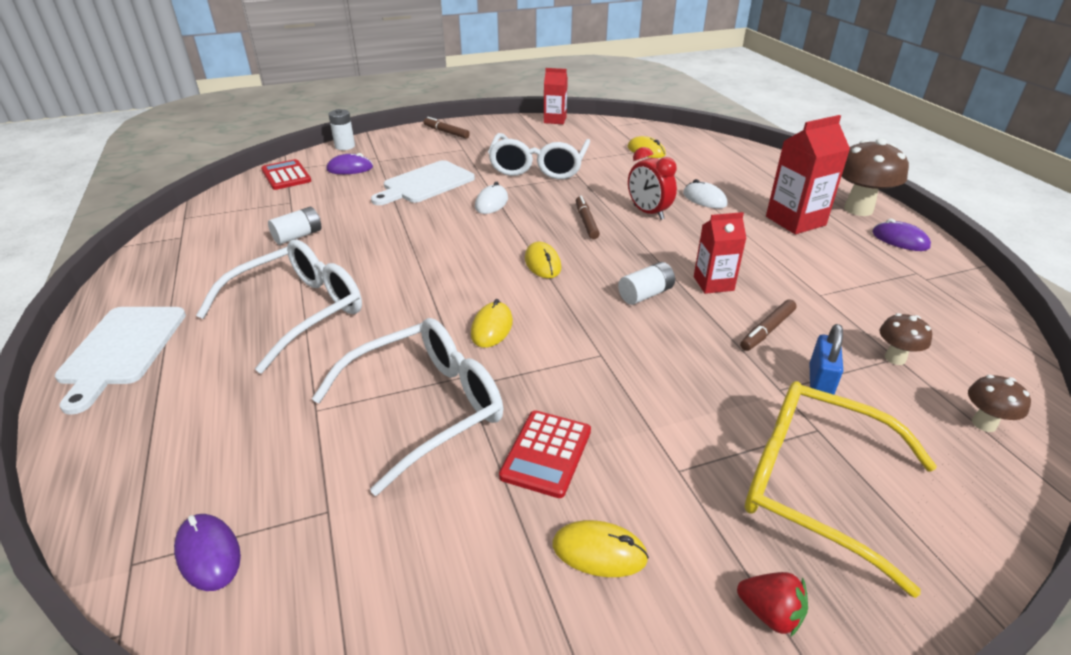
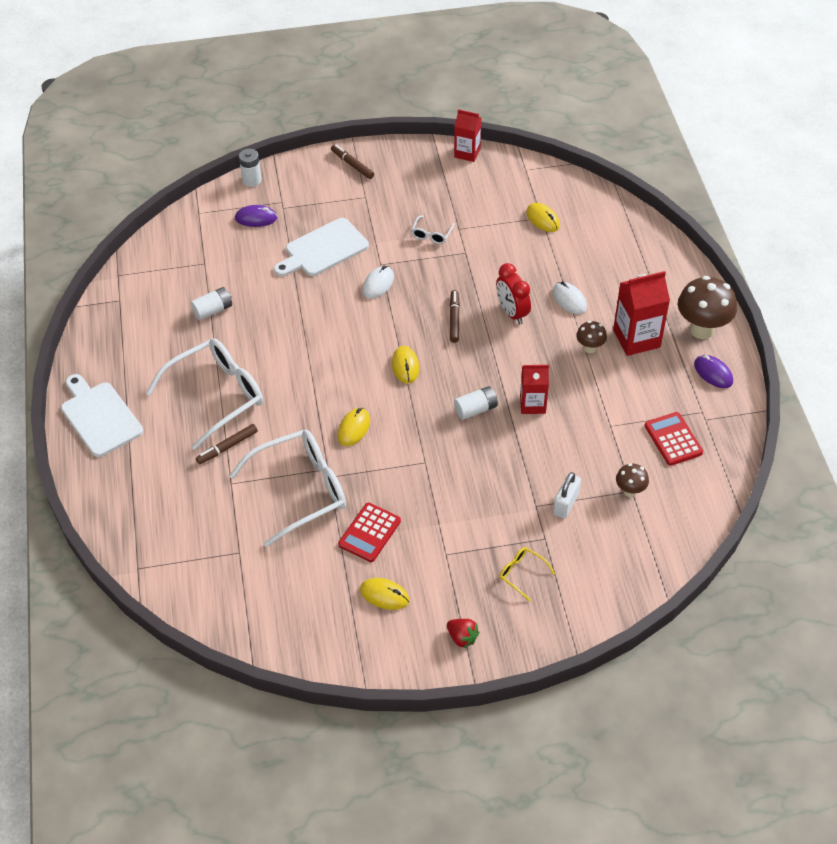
camera: 10 degrees right, 15 degrees up
white cutting board [55,307,186,415] -> white cutting board turned 135 degrees clockwise [61,374,143,457]
purple mouse [174,514,241,591] -> none
red calculator [261,159,311,190] -> red calculator moved to [644,412,703,466]
white glasses [488,133,591,179] -> white glasses [411,215,455,244], size x0.42
brown marker [740,299,797,351] -> brown marker moved to [196,424,258,464]
yellow glasses [745,381,937,598] -> yellow glasses [499,547,555,602], size x0.42
blue padlock [810,324,843,395] -> white padlock [553,472,581,519]
brown mushroom [968,375,1031,432] -> brown mushroom moved to [576,321,607,353]

